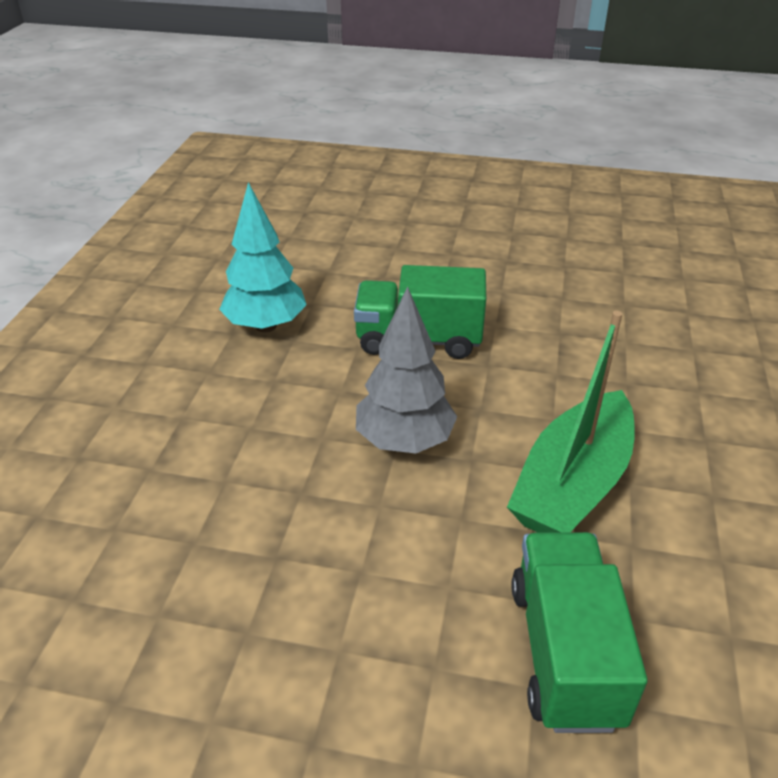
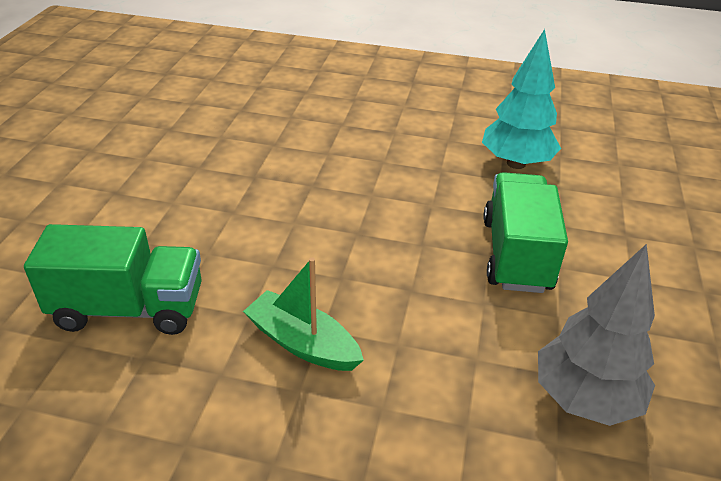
camera: 90 degrees right, 0 degrees up
grey tree [356,286,457,453] -> grey tree moved to [538,244,655,426]
green boat [507,311,634,533] -> green boat [243,257,364,371], size x0.63

